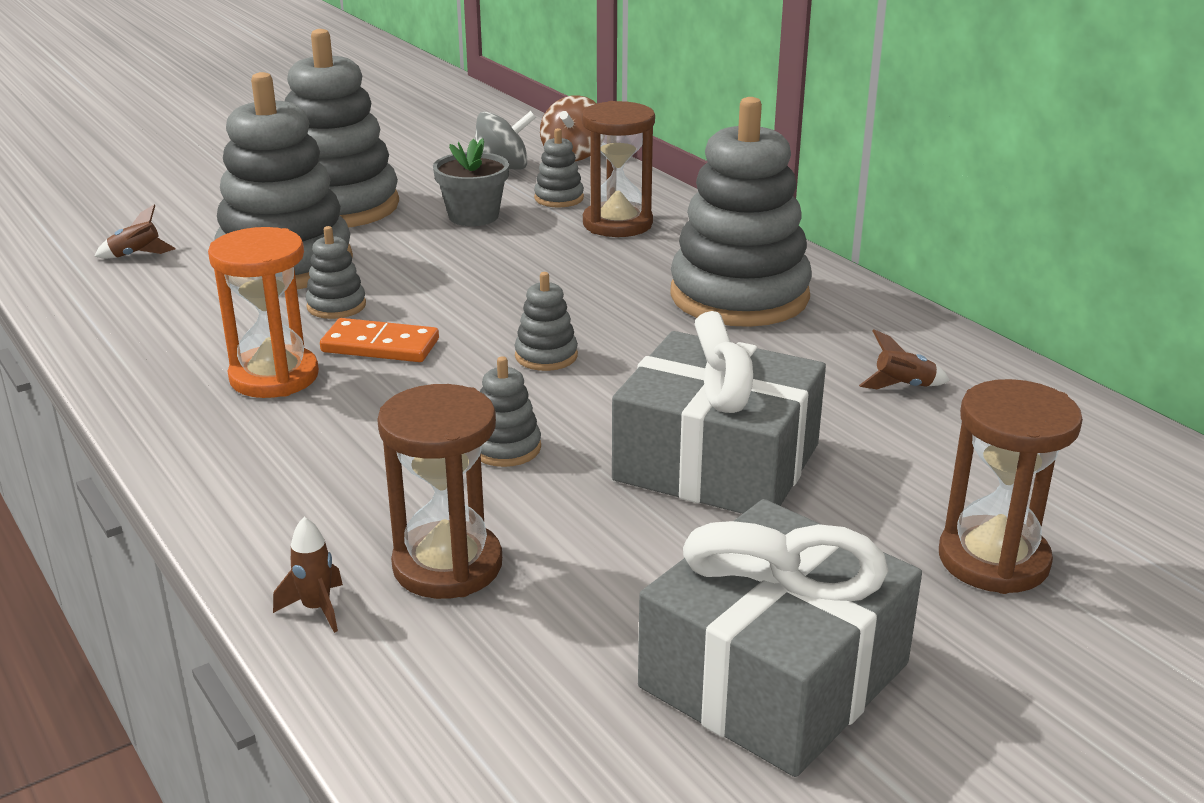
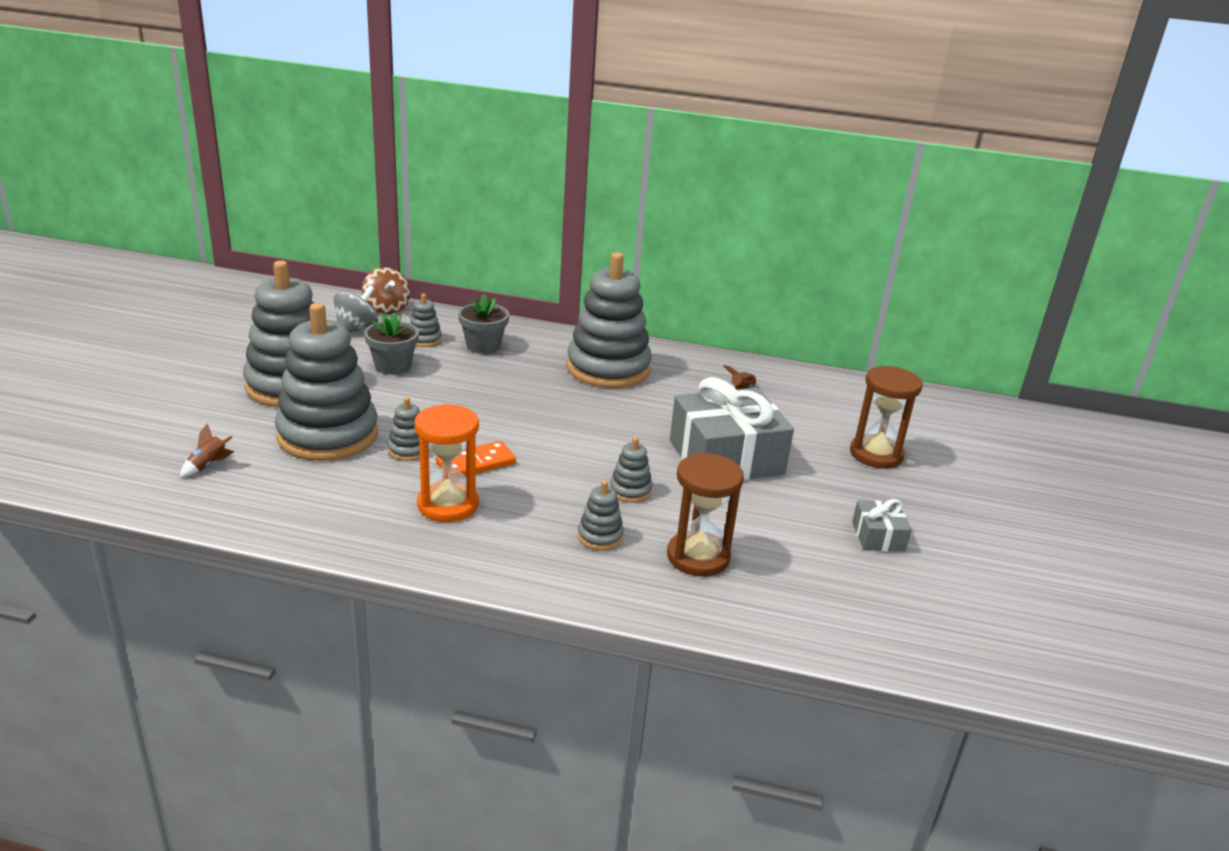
camera: 45 degrees left, 0 degrees up
brown rocket [273,517,343,633] -> none
grey stacking toy [515,272,578,371] -> grey stacking toy moved to [578,480,624,550]
brown hourglass [582,101,655,237] -> grey flower pot [458,294,509,354]
grey gift [638,499,922,777] -> grey gift [852,499,912,552], size x0.46

